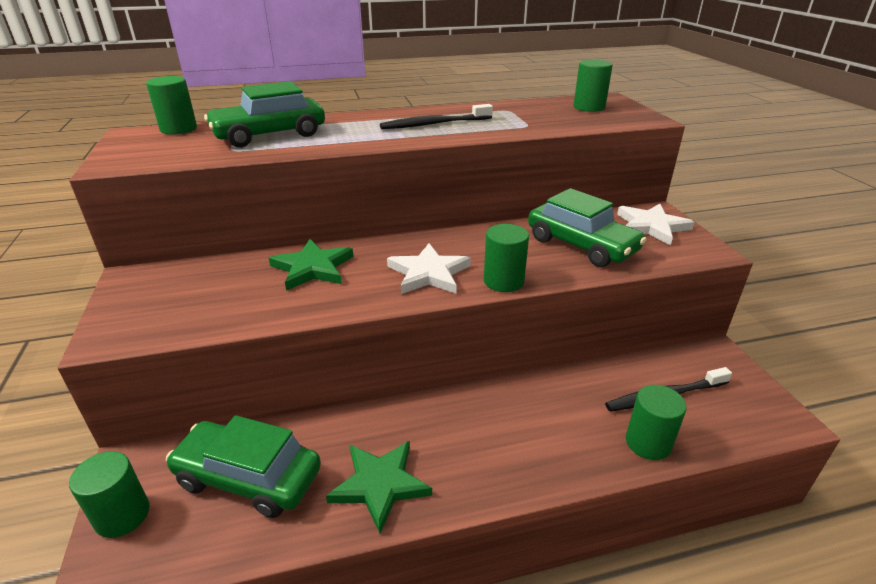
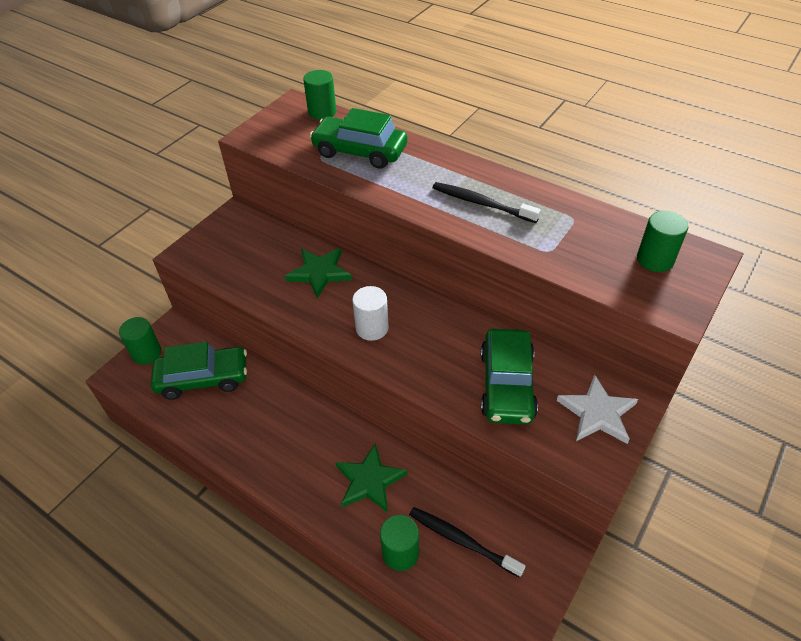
camera: 50 degrees right, 15 degrees up
green car [166,415,321,518] -> green car turned 105 degrees clockwise [151,342,247,400]
green star [326,441,432,534] -> green star moved to [336,443,408,513]
white star [387,243,471,294] -> white cylinder [352,286,389,341]
green cylinder [484,224,529,292] -> none

